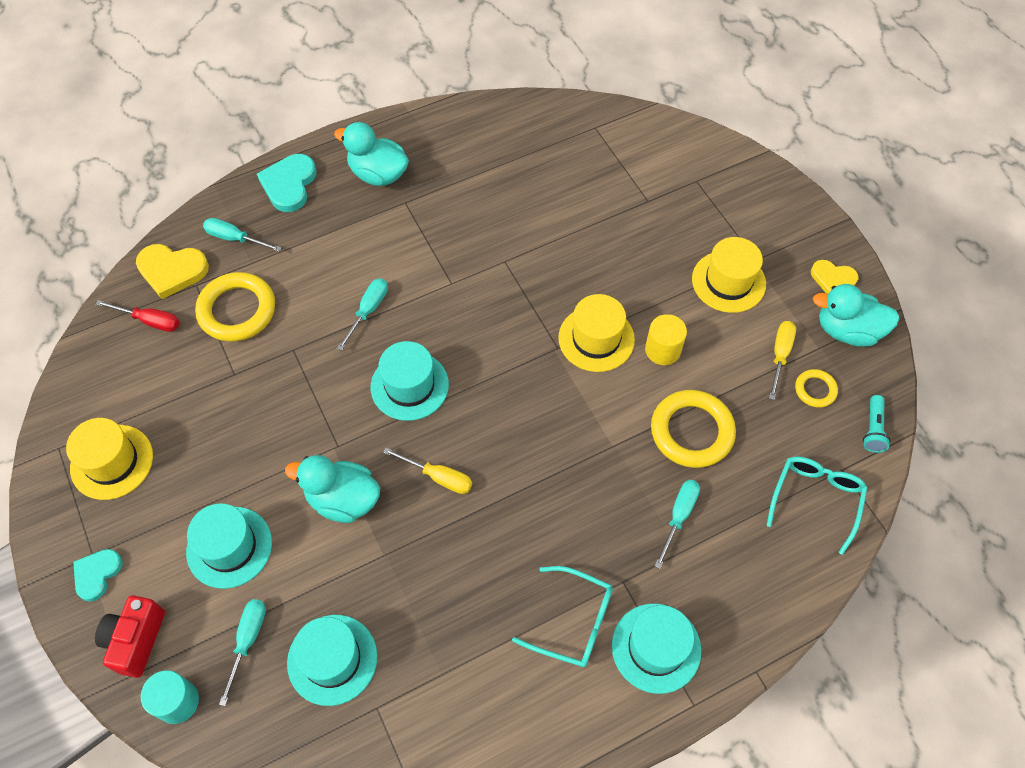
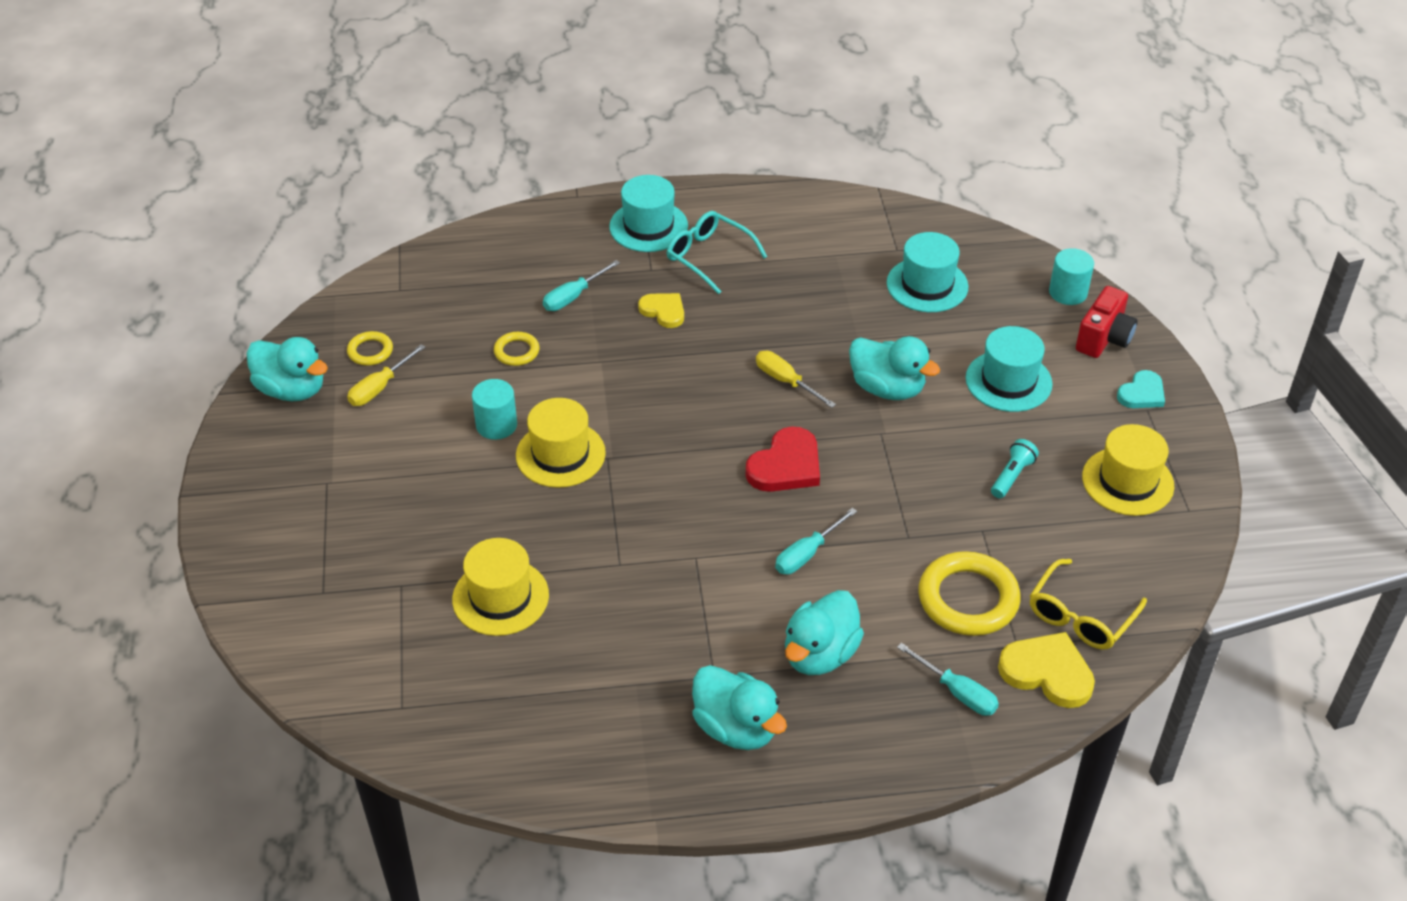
camera: 160 degrees left, 15 degrees down
red screwdriver [96,300,180,332] -> yellow glasses [1030,559,1147,649]
turquoise screwdriver [219,599,266,706] -> none
turquoise heart [257,154,317,212] -> none
turquoise hat [371,341,449,421] -> red heart [746,426,820,492]
yellow cylinder [645,314,687,365] -> turquoise cylinder [472,379,517,440]
yellow ring [651,390,736,468] -> yellow ring [494,332,539,366], size x0.51
yellow hat [692,237,766,313] -> yellow hat moved to [452,538,549,636]
turquoise glasses [766,457,867,555] -> none
yellow heart [811,260,858,294] -> yellow heart moved to [638,293,684,328]
turquoise flashlight [863,395,891,453] -> turquoise flashlight moved to [991,439,1039,498]
none -> turquoise duck [785,590,864,675]

